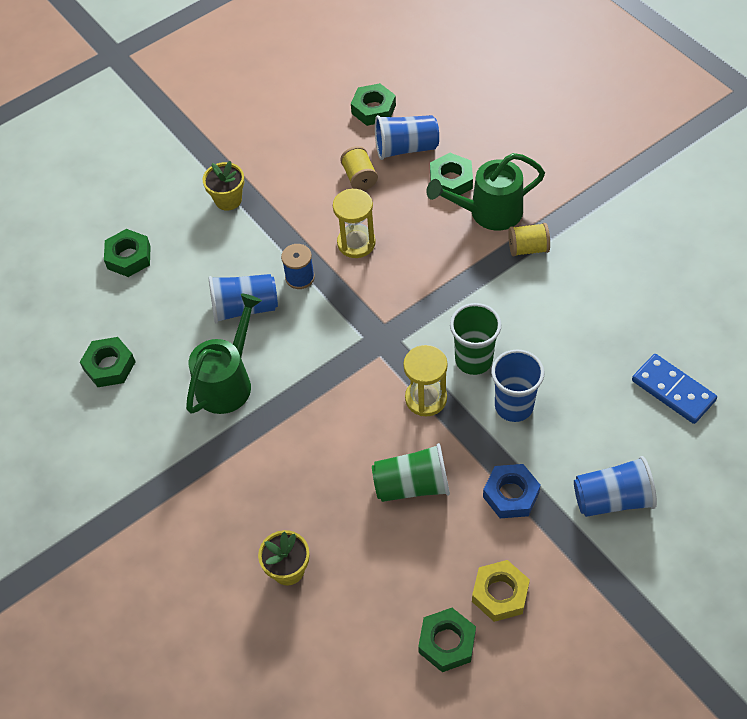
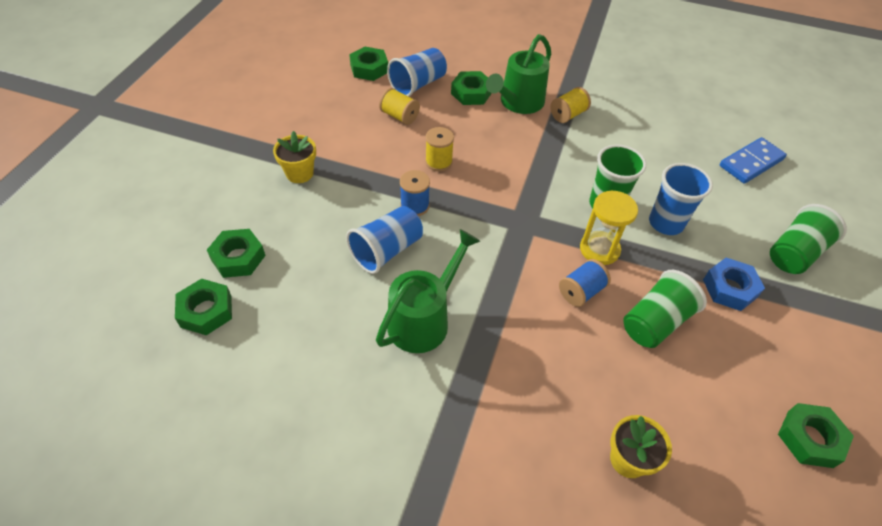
camera: 40 degrees left, 5 degrees down
green nut [80,337,135,387] -> green nut moved to [175,279,232,335]
green watering can [186,294,262,414] -> green watering can turned 45 degrees clockwise [376,229,480,353]
yellow hourglass [333,189,376,258] -> yellow spool [425,127,454,171]
yellow nut [472,560,530,622] -> none
blue cup [574,456,657,517] -> green cup [770,204,847,274]
blue domino [632,354,717,424] -> blue domino turned 45 degrees counterclockwise [720,137,787,184]
none -> blue spool [559,259,611,307]

